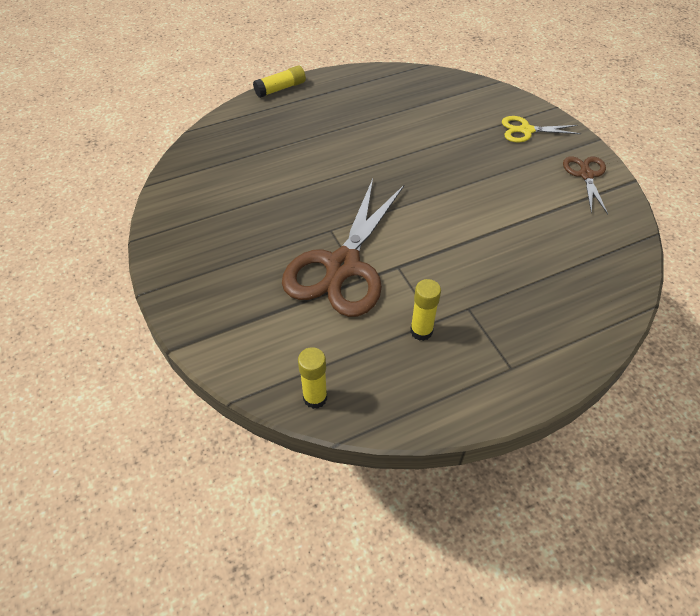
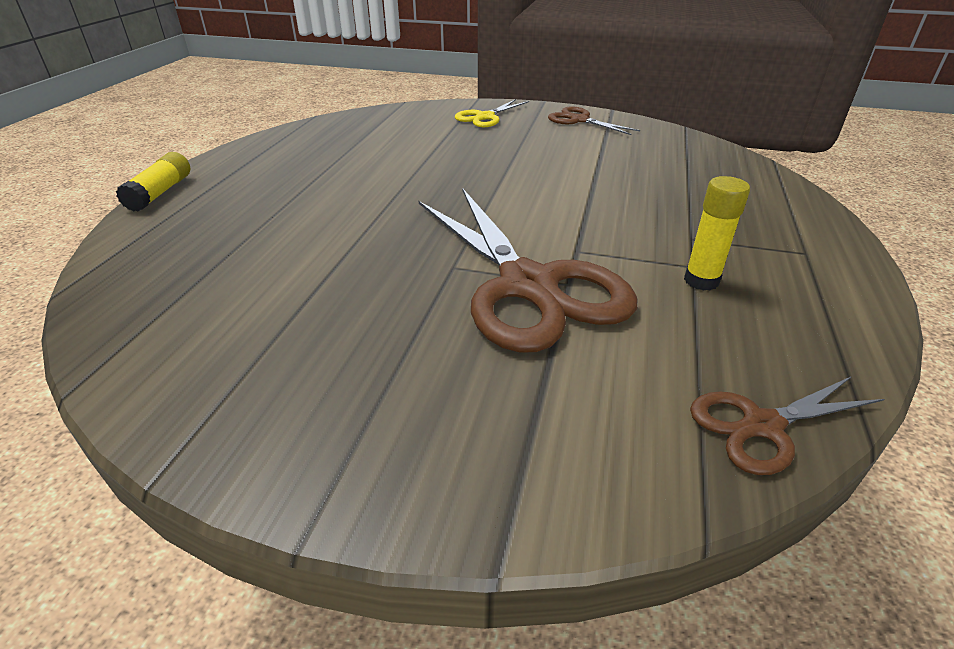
camera: 50 degrees left, 15 degrees down
yellow glue stick [298,347,327,409] -> brown scissors [690,376,884,475]

